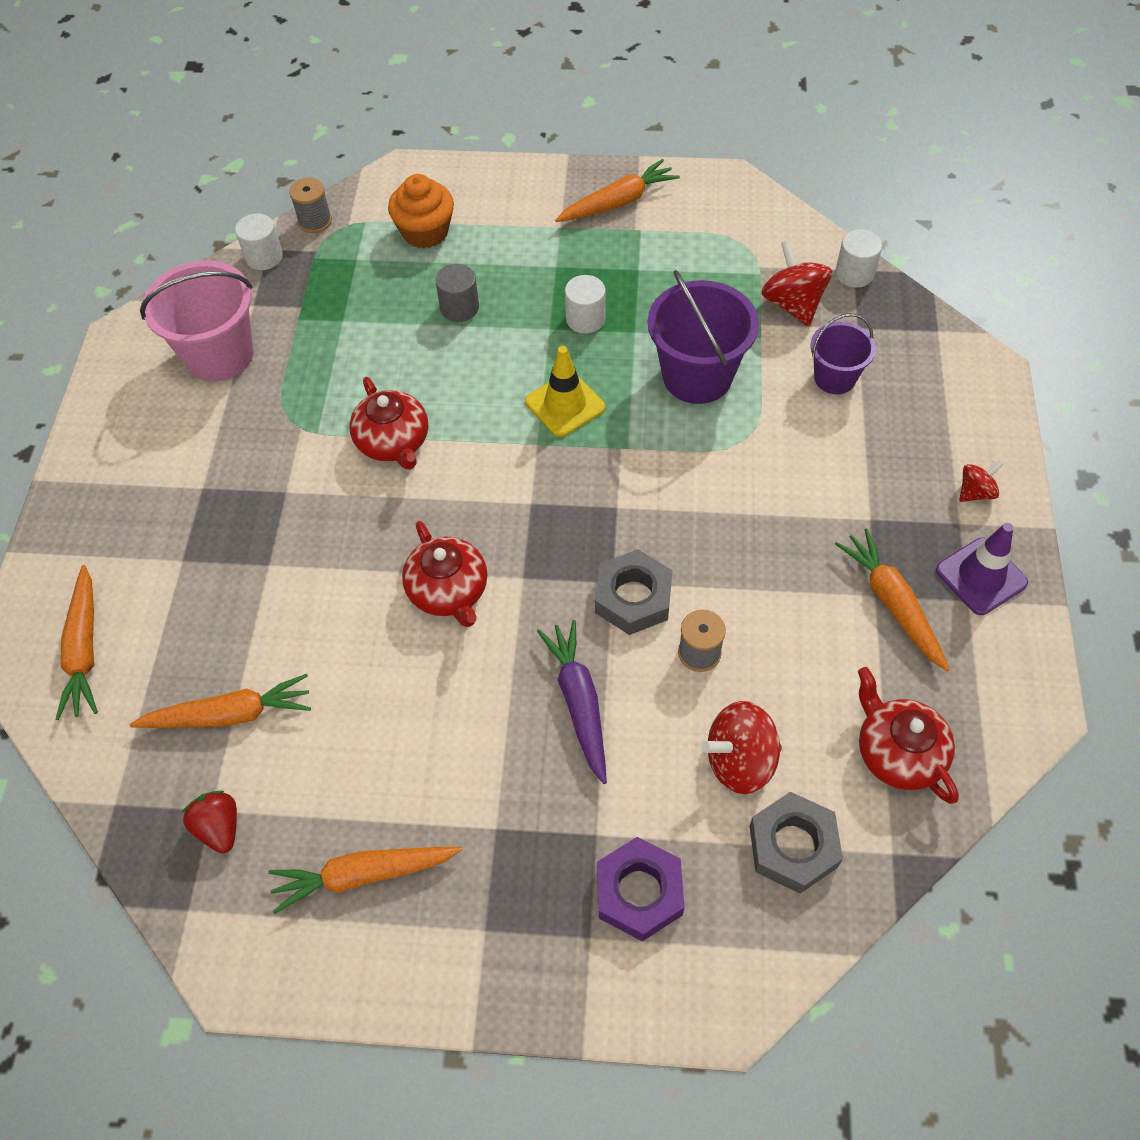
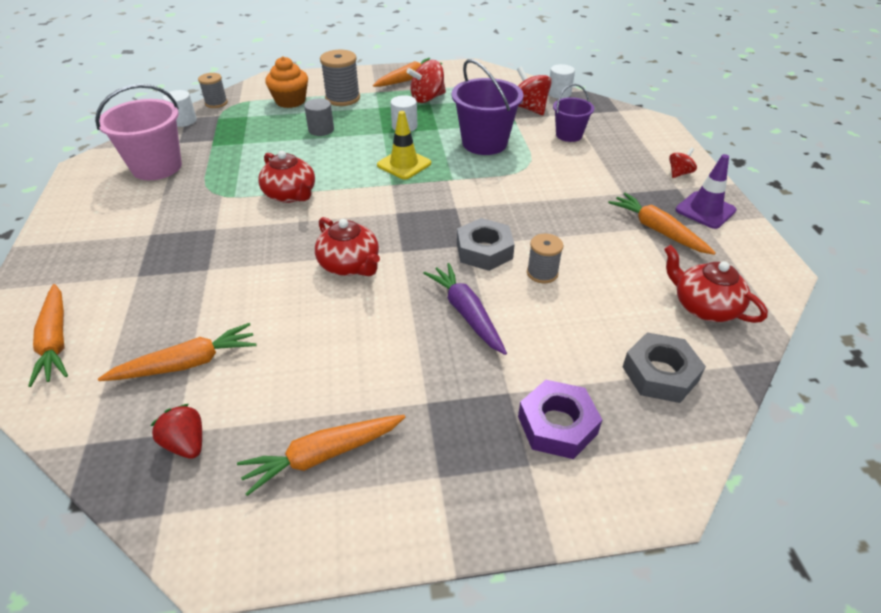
camera: 15 degrees left, 15 degrees down
red spinning top [701,701,782,794] -> red spinning top moved to [407,60,446,103]
none -> grey spool [320,50,360,106]

